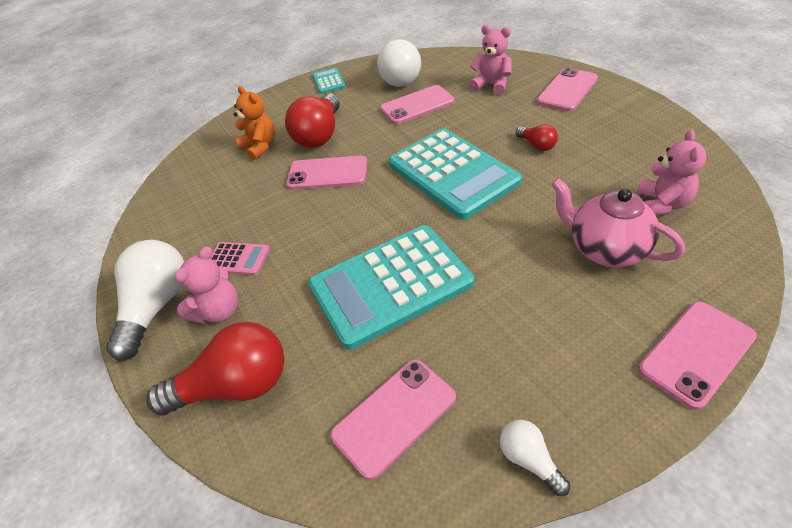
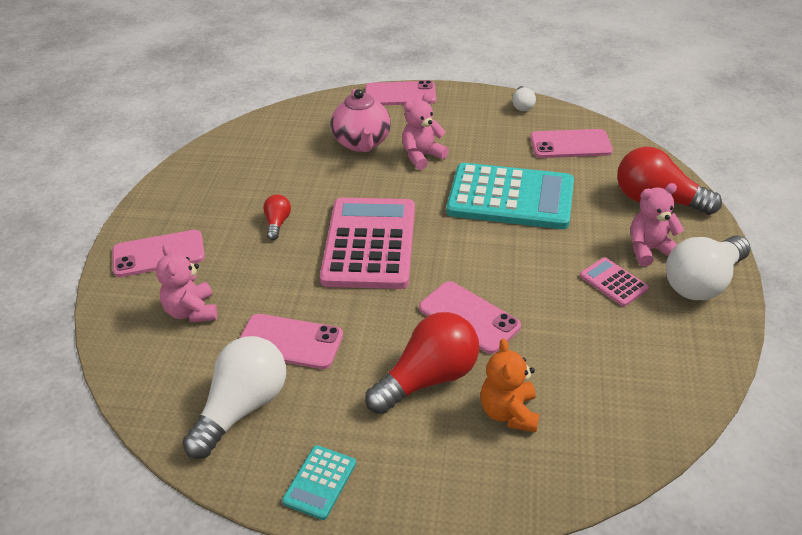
camera: 145 degrees left, 5 degrees down
turquoise calculator [389,129,522,220] -> pink calculator [320,198,415,289]
pink teddy bear [637,130,706,215] -> pink teddy bear moved to [402,93,449,170]

